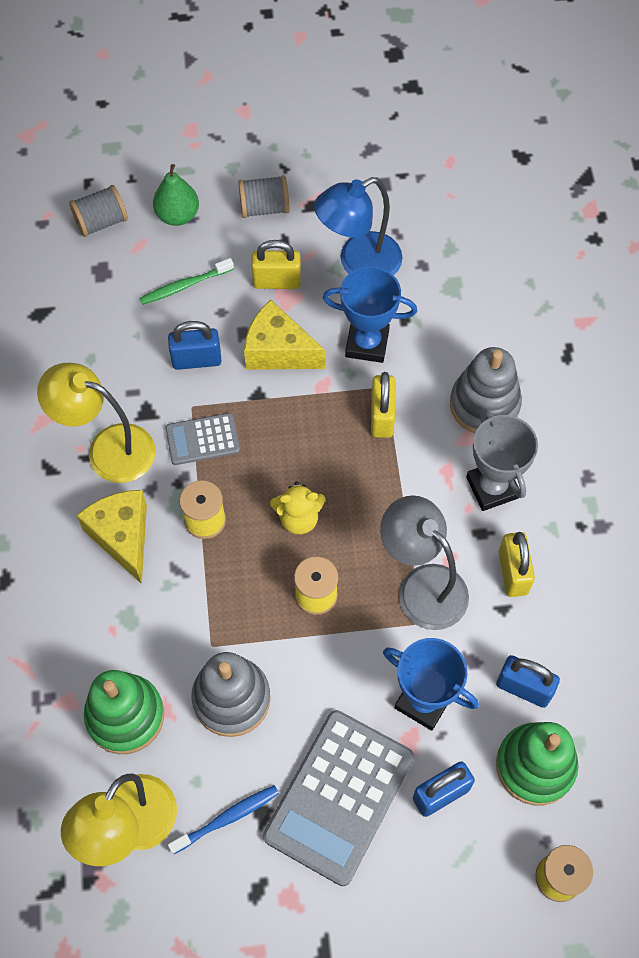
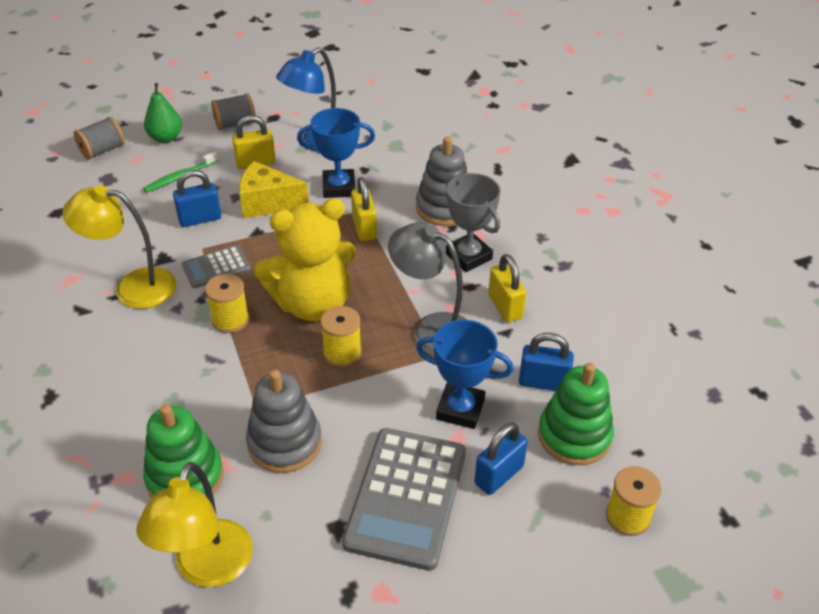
camera: 15 degrees left, 20 degrees down
yellow cheese [76,490,147,584] -> none
blue toothbrush [168,785,279,854] -> none
yellow teddy bear [270,481,326,534] -> yellow teddy bear [254,198,356,321], size x2.11

